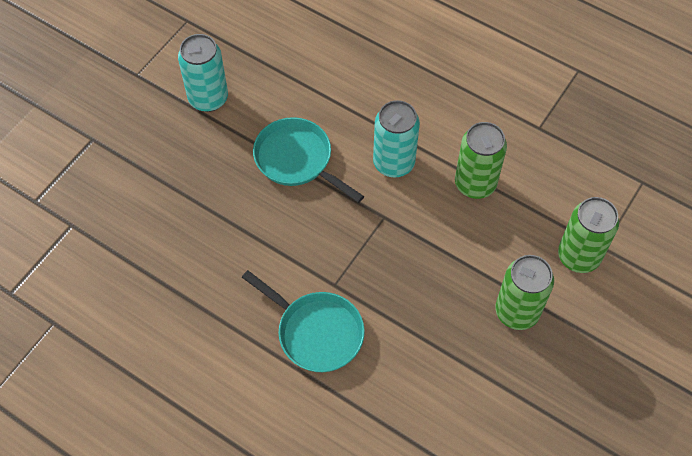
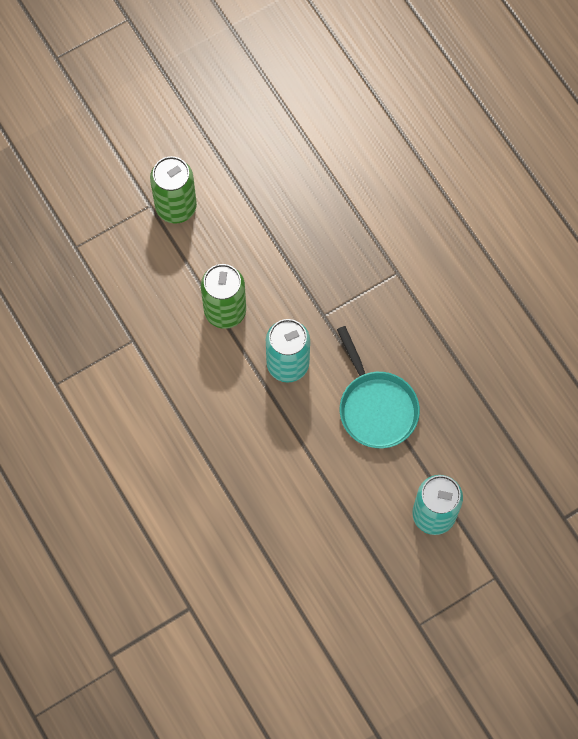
camera: 155 degrees left, 10 degrees up
turquoise pan [242,270,365,372] -> none
green can [495,255,554,330] -> none

